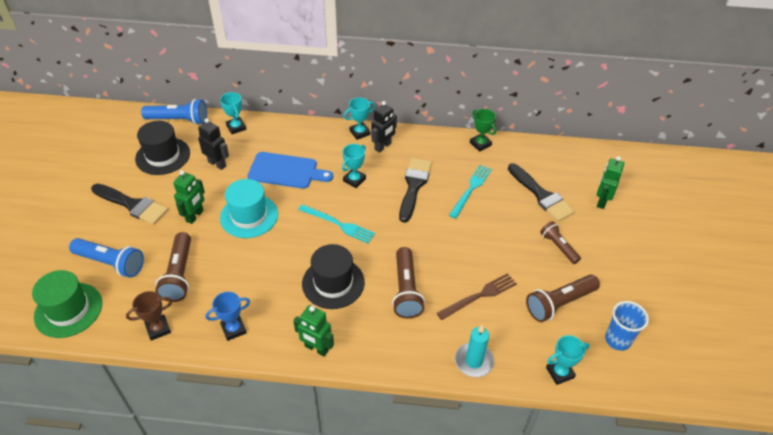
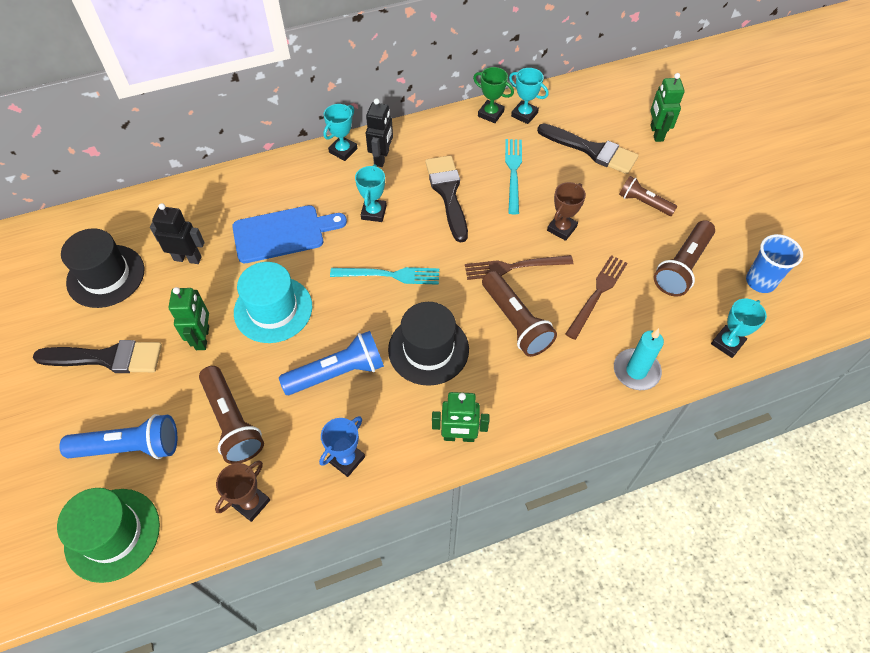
camera: 25 degrees left, 10 degrees up
blue flashlight [141,99,207,125] -> blue flashlight moved to [279,331,384,395]
turquoise trophy [220,92,246,134] -> turquoise trophy moved to [509,68,549,124]
none -> brown fork [465,255,573,280]
none -> brown trophy [547,182,586,241]

